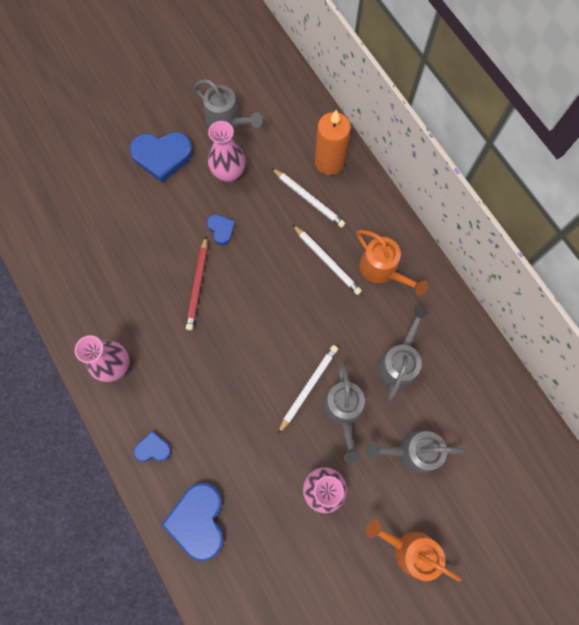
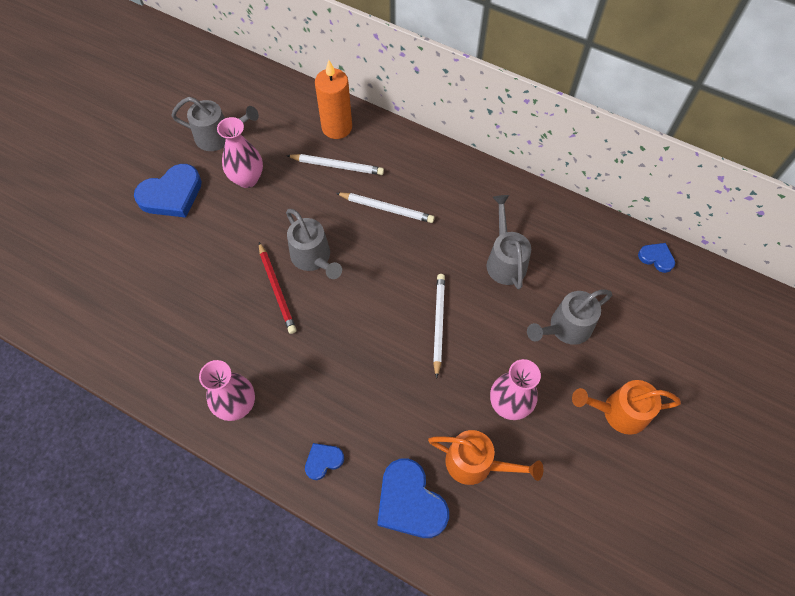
camera: 30 degrees left, 10 degrees down
blue heart [207,215,235,245] -> blue heart moved to [638,243,675,273]
grey watering can [323,363,365,463] -> grey watering can moved to [286,209,342,279]
orange watering can [356,230,428,296] -> orange watering can moved to [428,430,543,485]

